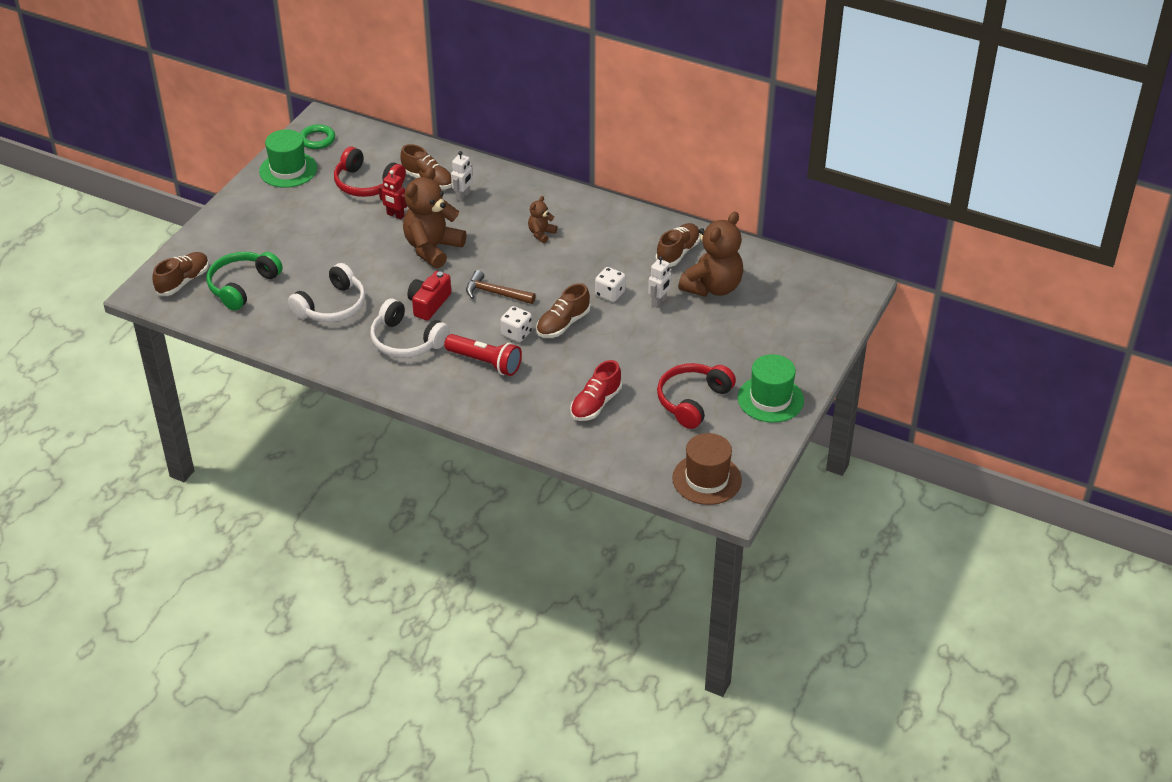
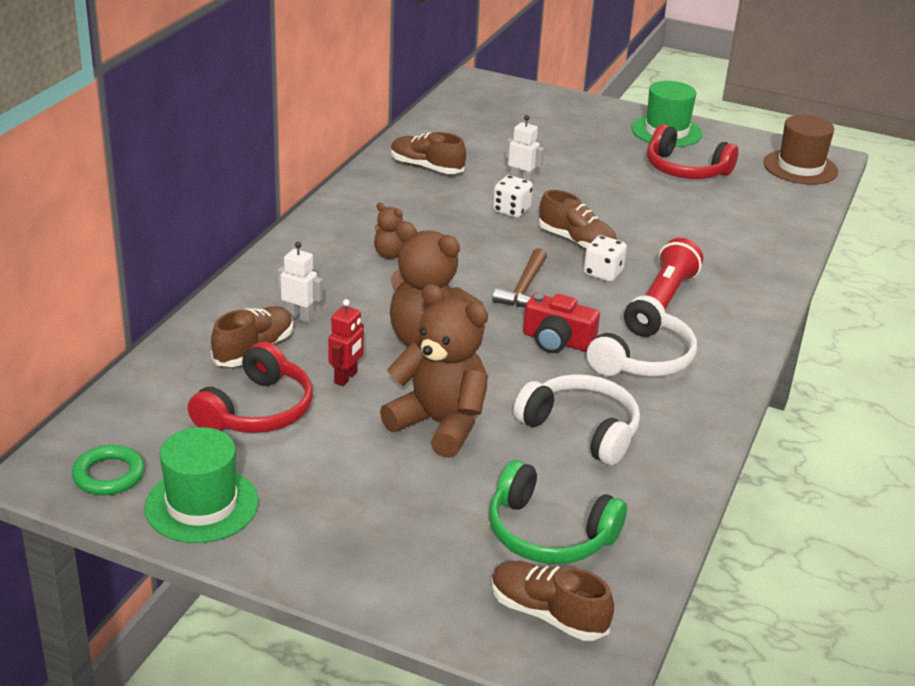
camera: 95 degrees left, 10 degrees down
red shoe [570,360,622,421] -> none
brown teddy bear [678,212,743,297] -> brown teddy bear moved to [380,284,488,458]

